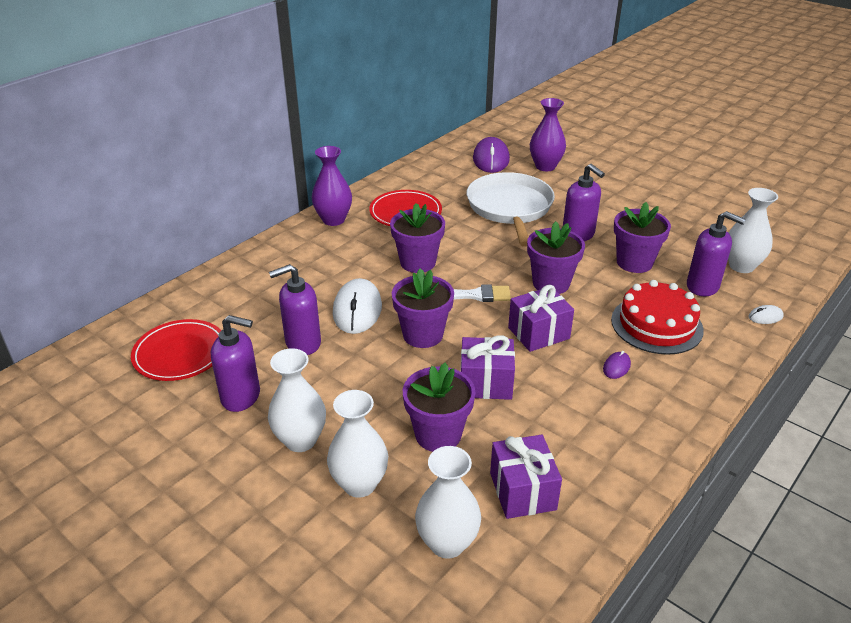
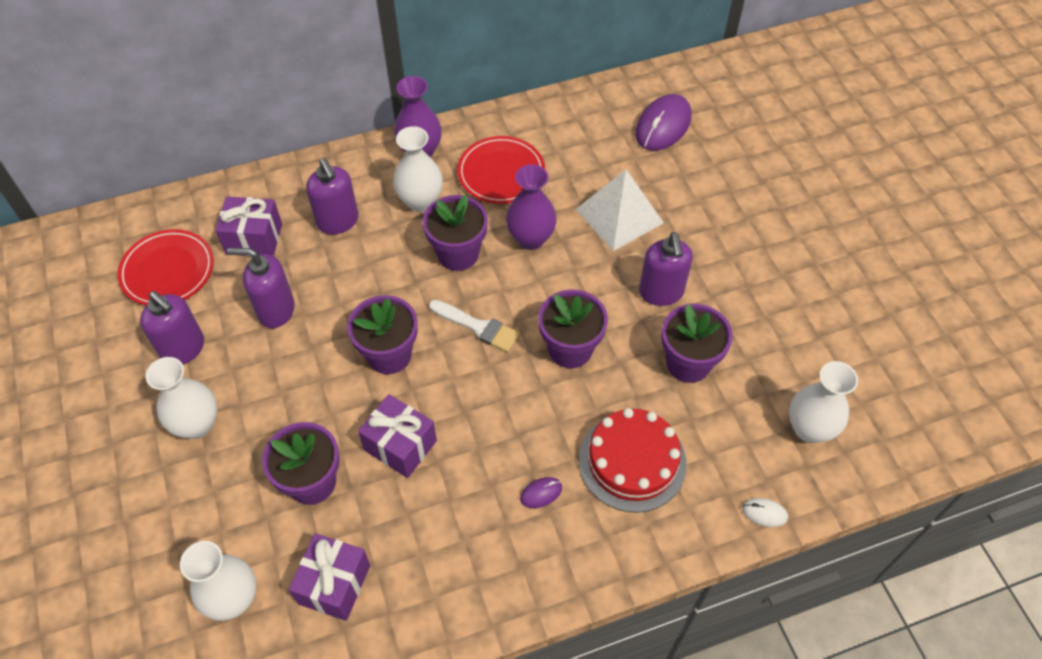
camera: 30 degrees right, 20 degrees up
white vase [327,390,388,498] -> white vase moved to [393,126,443,212]
white mouse [333,278,382,334] -> none
white pan [467,172,555,247] -> white pyramid [576,169,664,251]
purple gift [508,285,574,352] -> purple gift moved to [215,197,282,257]
purple vase [530,98,566,171] -> purple vase moved to [506,164,557,250]
purple soap dispenser [687,211,746,296] -> purple soap dispenser moved to [306,158,359,235]

